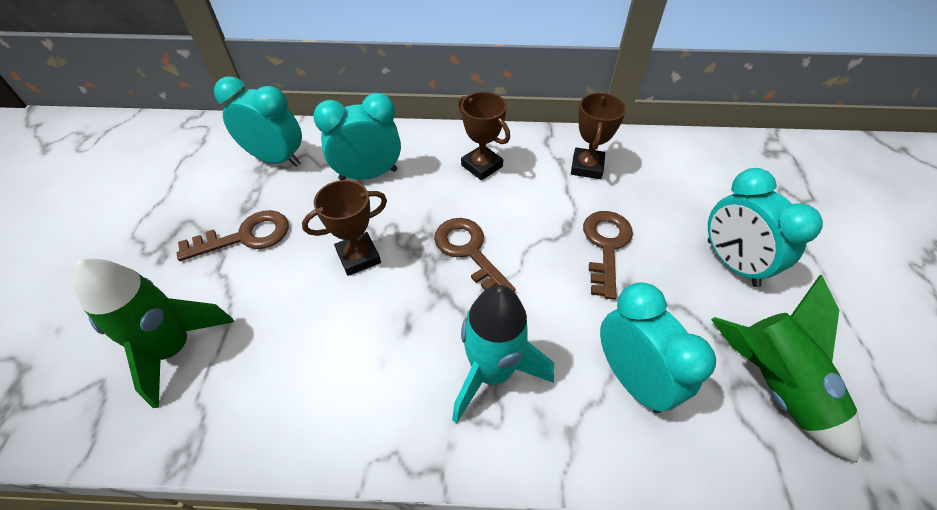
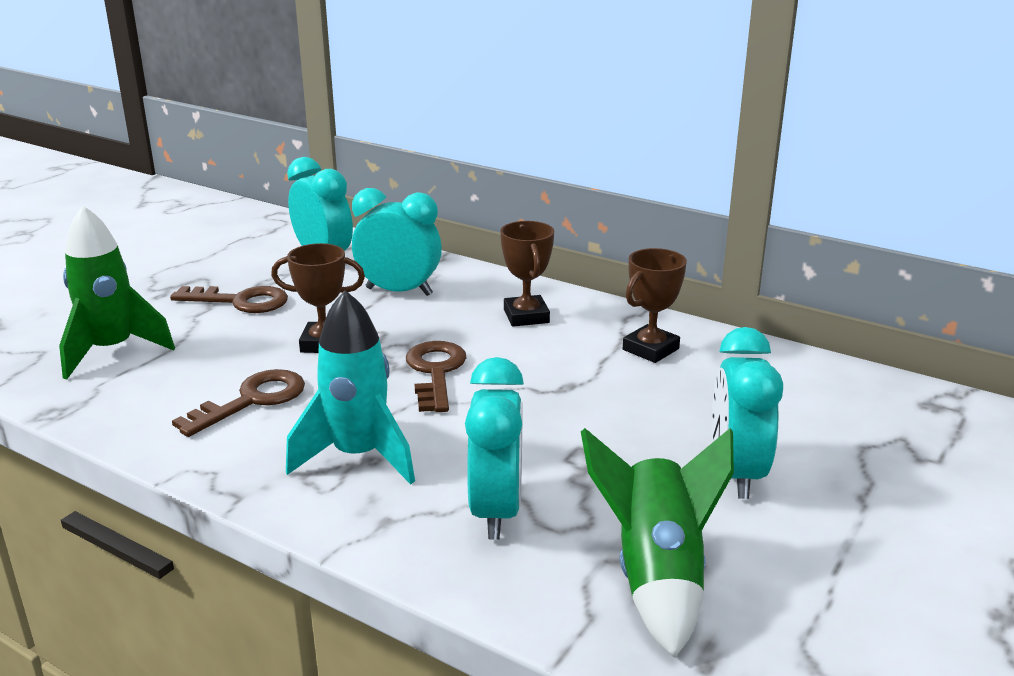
camera: 30 degrees right, 25 degrees down
brown key [583,211,633,300] -> brown key moved to [172,369,305,437]

